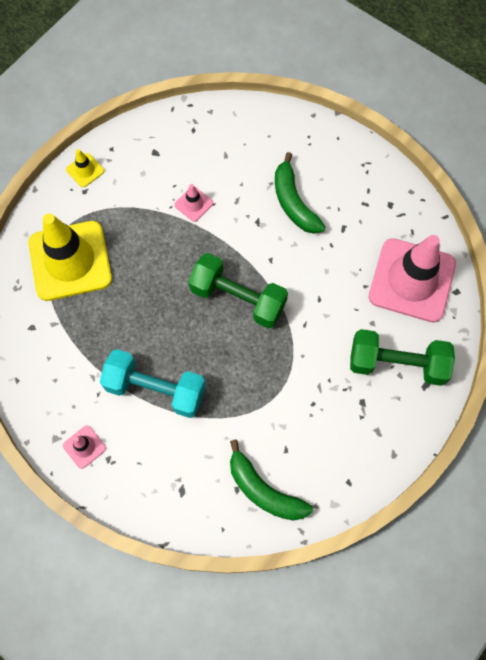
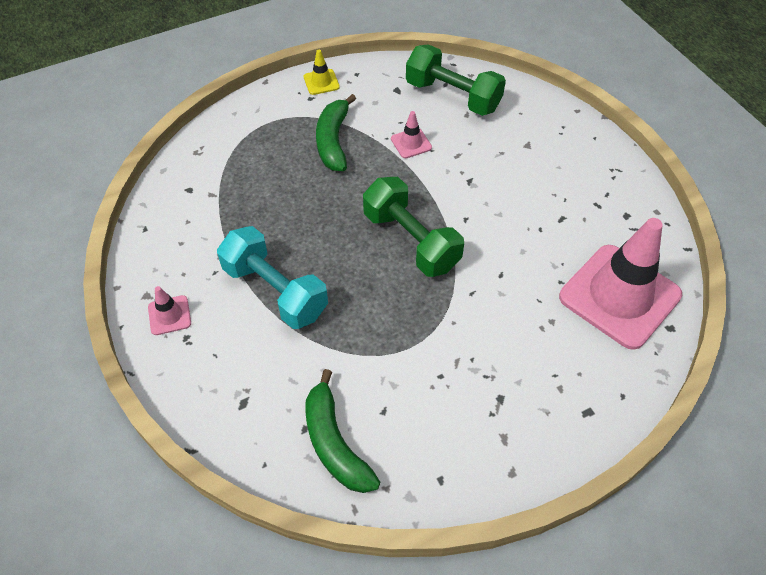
camera: 25 degrees right, 15 degrees down
yellow traffic cone [28,213,112,301] -> none
green banana [275,152,326,234] -> green banana moved to [316,94,356,171]
green dumbbell [350,329,455,386] -> green dumbbell moved to [406,44,506,116]

